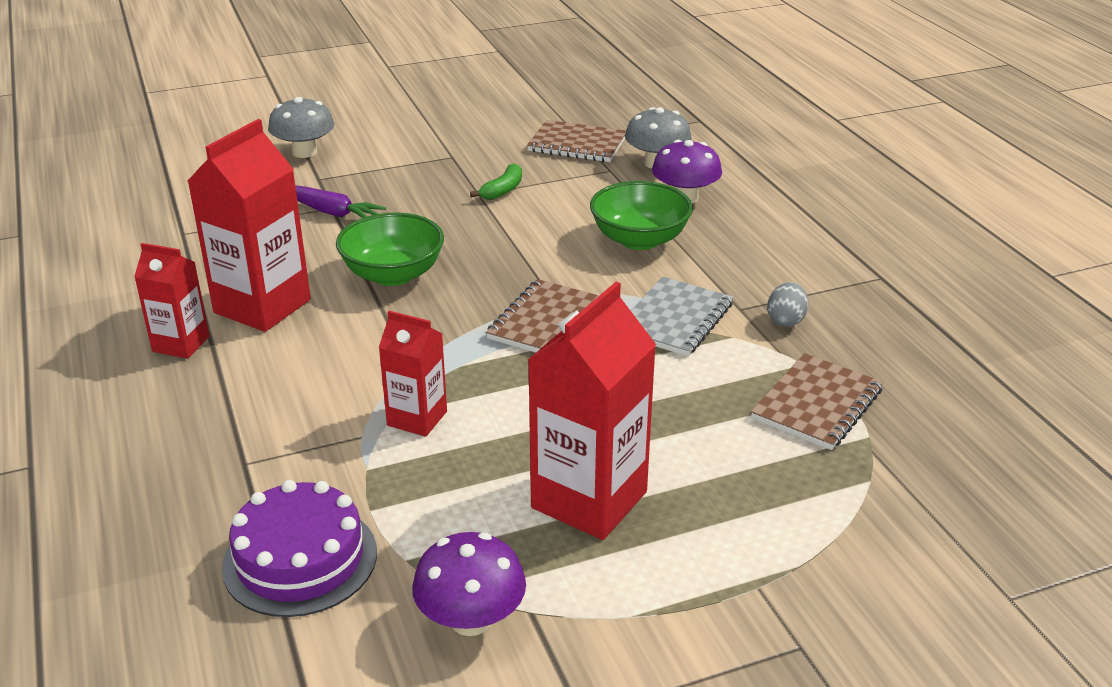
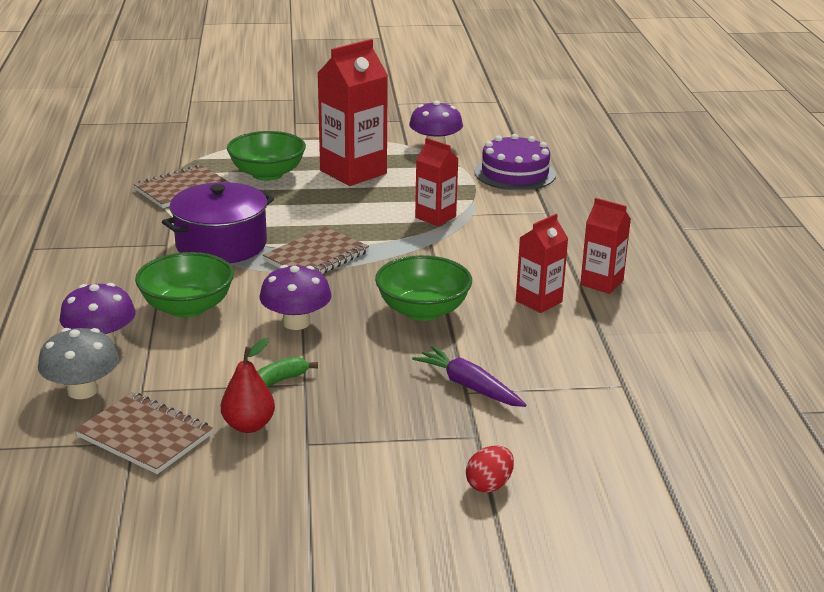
camera: 165 degrees left, 5 degrees down
red carton [188,119,311,332] -> red carton [516,214,568,313], size x0.57
grey mushroom [268,97,334,158] -> red egg [466,446,514,493]
grey notebook [631,277,733,356] -> purple pot [162,182,274,264]
grey egg [767,282,808,327] -> none
none -> red pear [221,338,275,433]
none -> green bowl [227,131,306,181]
none -> purple mushroom [260,265,332,330]

